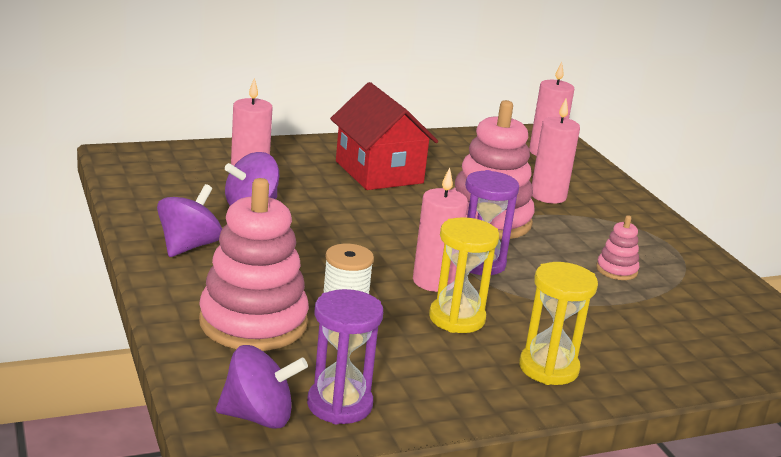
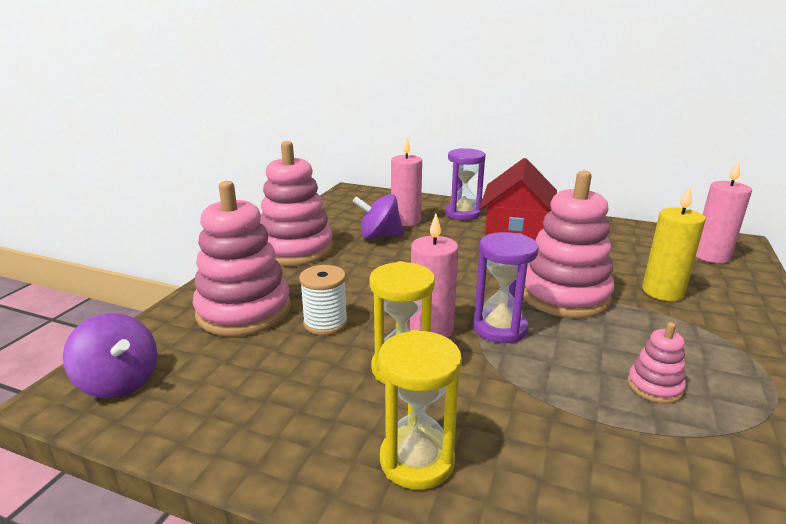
camera: 45 degrees right, 0 degrees up
purple spinning top [157,184,222,257] -> pink stacking toy [260,141,333,266]
purple hourglass [307,289,383,424] -> purple hourglass moved to [445,148,486,220]
pink candle [532,99,580,203] -> yellow candle [642,186,706,301]

